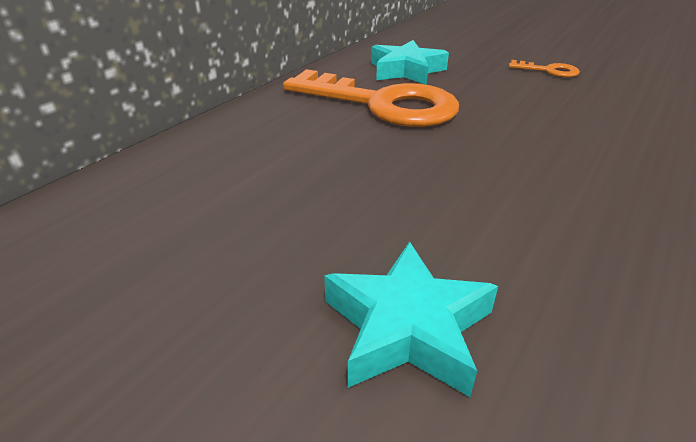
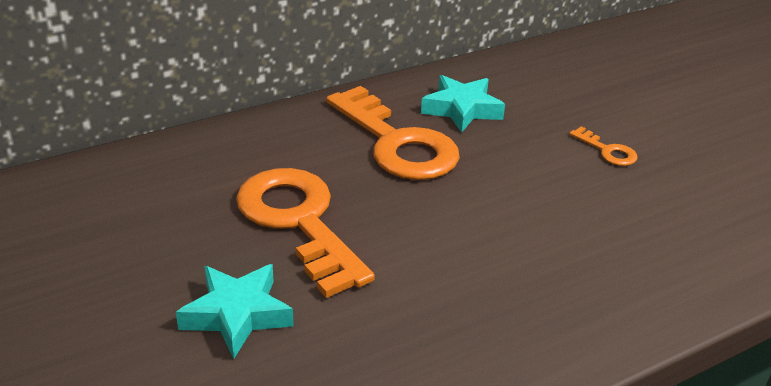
camera: 25 degrees right, 0 degrees up
none -> orange key [236,168,375,298]

